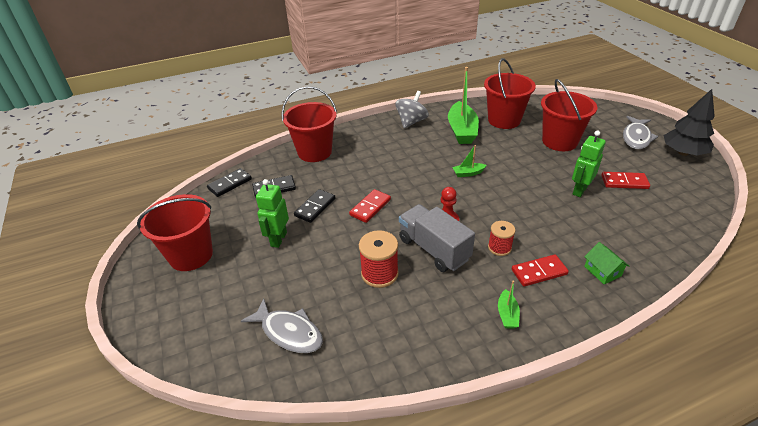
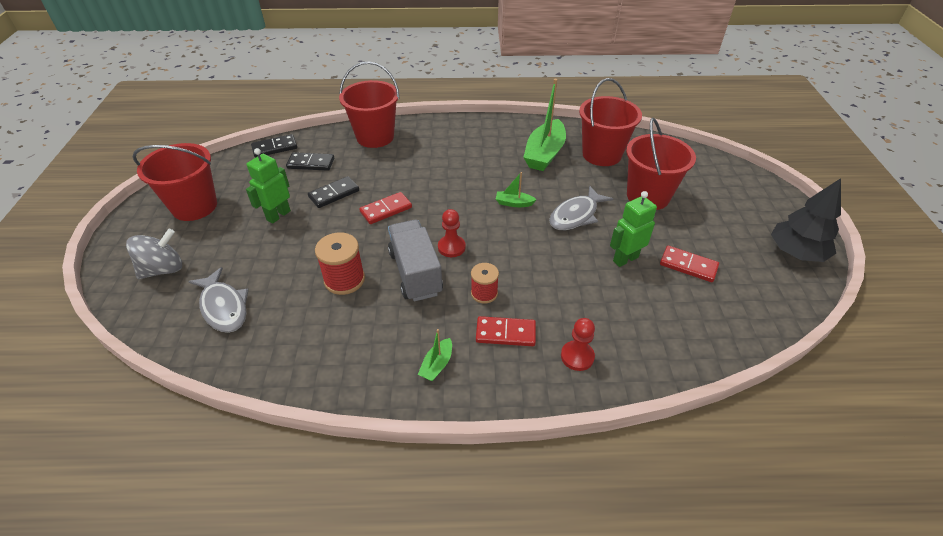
camera: 20 degrees right, 5 degrees up
grey spinning top [395,91,429,128] -> grey spinning top moved to [126,229,182,279]
green house [584,242,630,284] -> red pawn [561,318,595,371]
grey fish [623,116,658,149] -> grey fish moved to [549,186,613,230]

